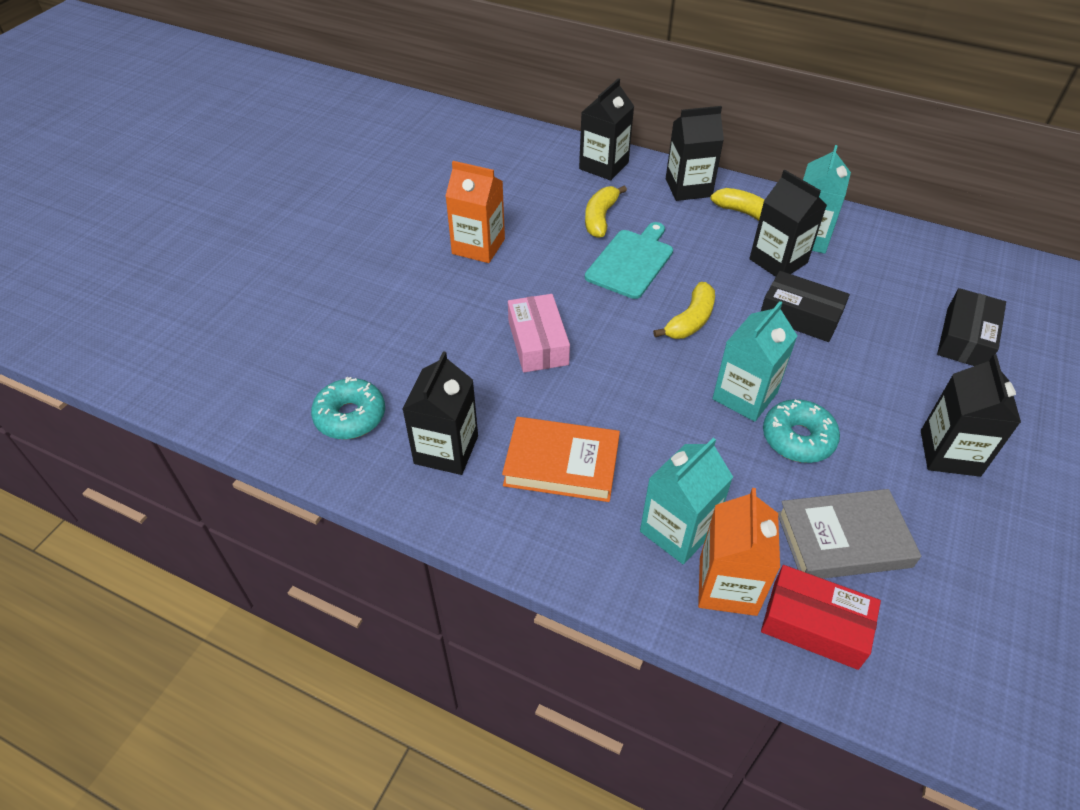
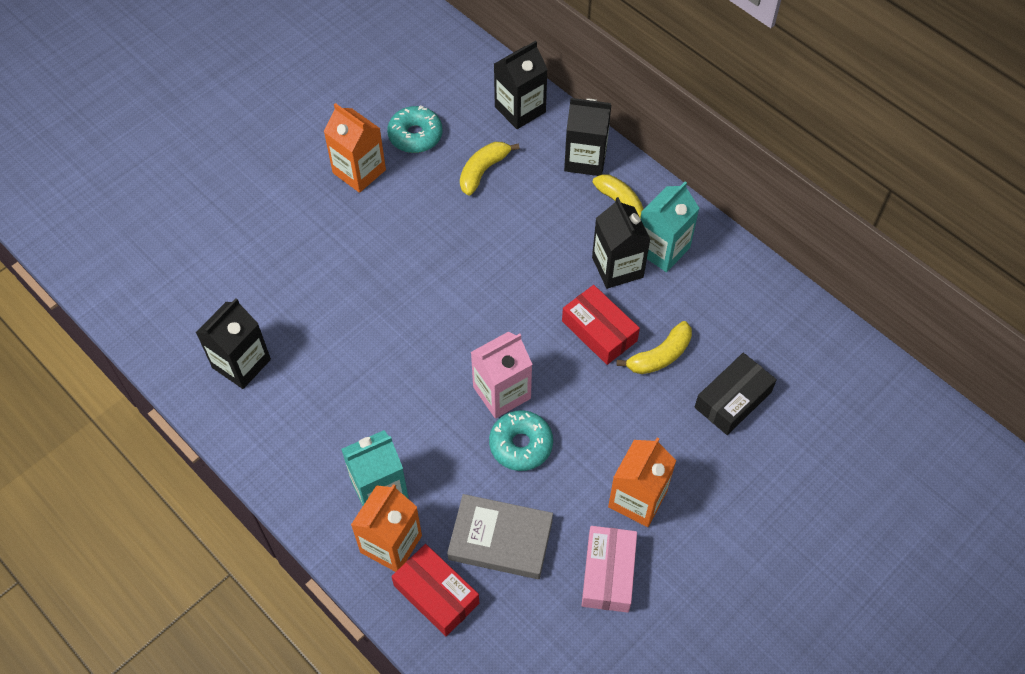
camera: 20 degrees right, 10 degrees up
turquoise donut [311,377,385,439] -> turquoise donut moved to [387,105,442,153]
orange book [502,417,620,502] -> none
pink box [508,294,570,372] -> pink box moved to [582,526,637,613]
turquoise cutting board [585,222,673,299] -> none
yellow banana [653,282,715,339] -> yellow banana moved to [616,321,692,374]
turquoise carton [712,301,797,422] -> pink carton [471,331,532,419]
black box [761,271,850,342] -> red box [562,285,640,365]
black carton [921,354,1021,477] -> orange carton [608,438,676,527]

